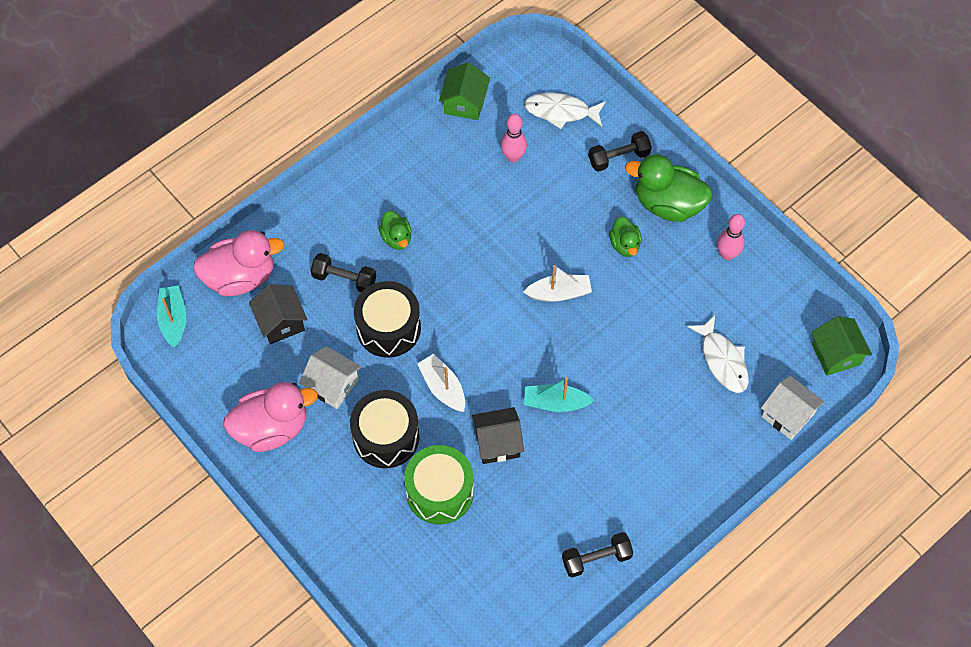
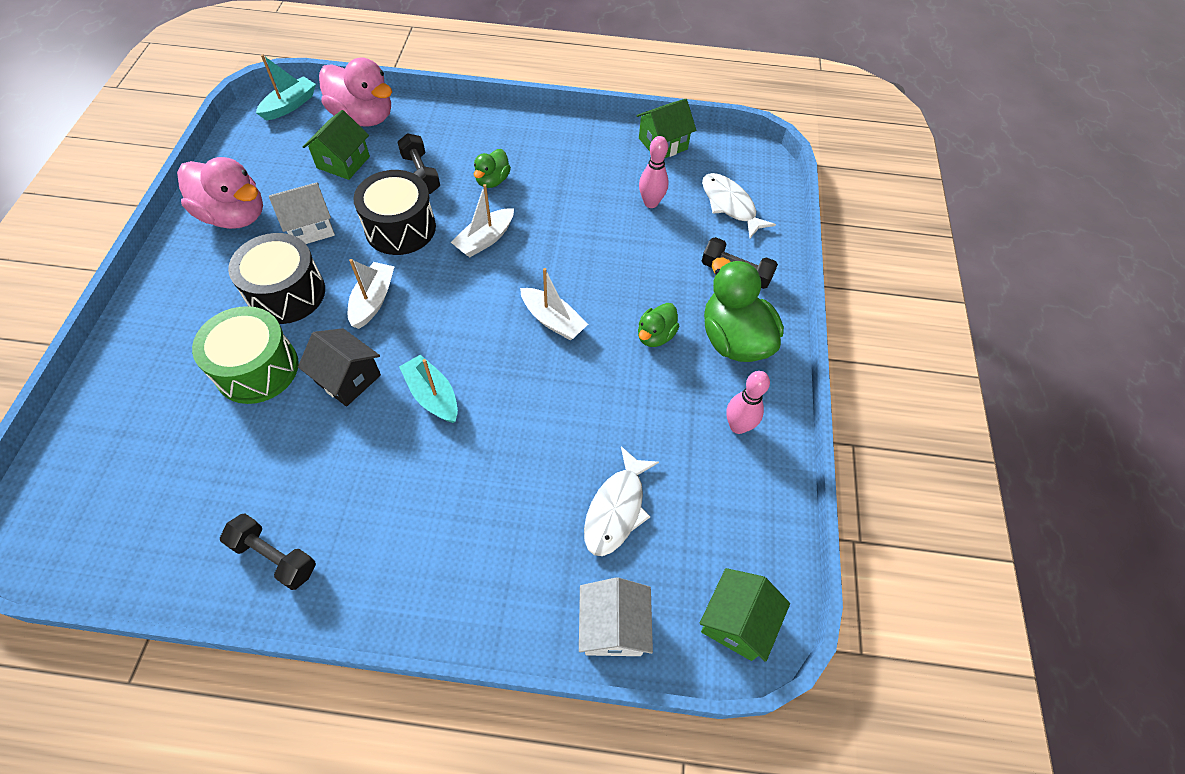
camera: 45 degrees right, 5 degrees down
black house [249,285,308,344] -> green house [303,110,370,180]
white house [299,346,361,409] -> white house turned 75 degrees clockwise [269,182,335,244]
none -> white boat [451,184,514,257]

